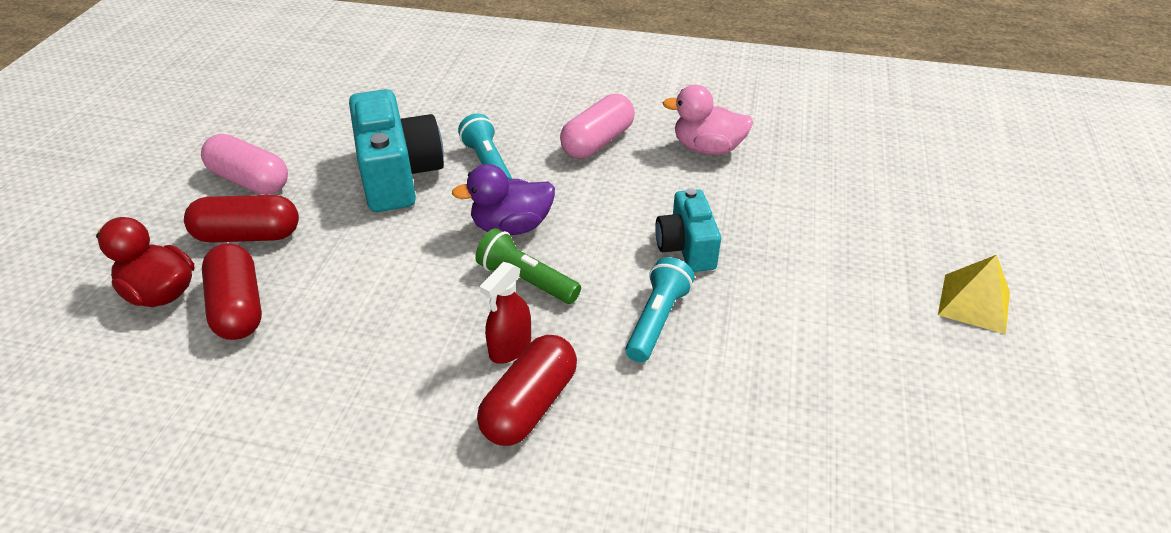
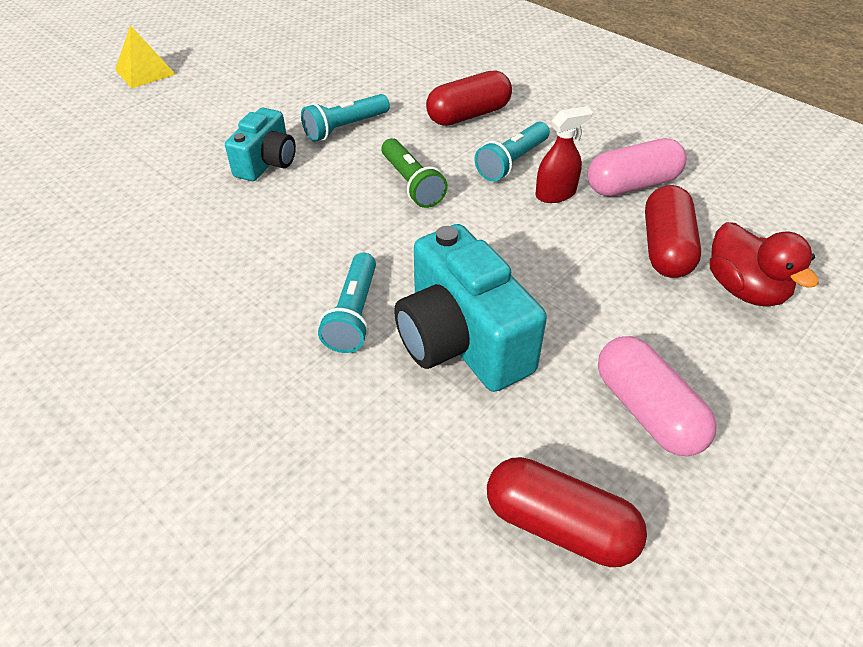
camera: 150 degrees left, 5 degrees up
red capsule [184,195,299,243] -> red capsule moved to [487,457,647,567]
turquoise camera [349,89,444,212] -> turquoise camera turned 45 degrees counterclockwise [394,224,547,392]
purple duck [452,164,555,235] -> none
red spray bottle [480,262,531,364] -> red spray bottle moved to [536,106,593,203]
pink capsule [560,94,635,158] -> pink capsule moved to [588,138,687,196]
pink duck [662,85,754,155] -> none
none -> turquoise flashlight [475,122,550,182]

